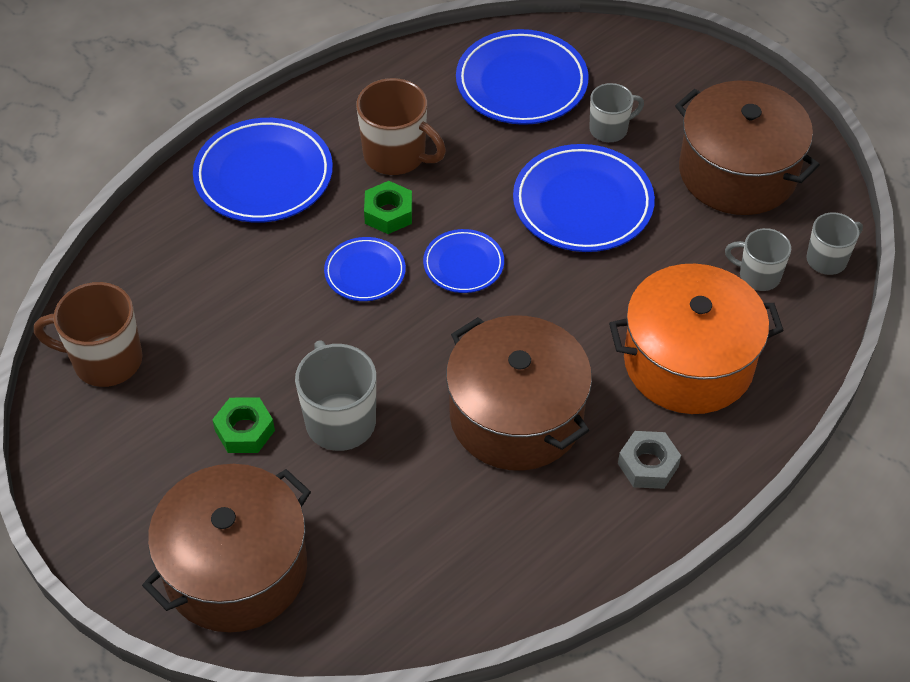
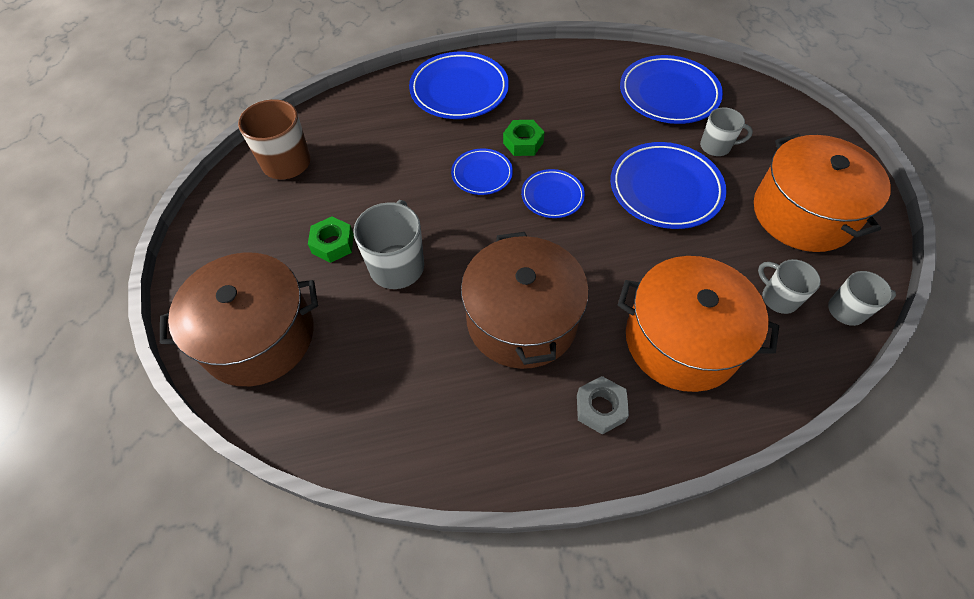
camera: 30 degrees right, 5 degrees up
brown mug [356,78,446,175] -> none
brown pot [675,81,820,215] -> orange pot [754,134,891,252]

